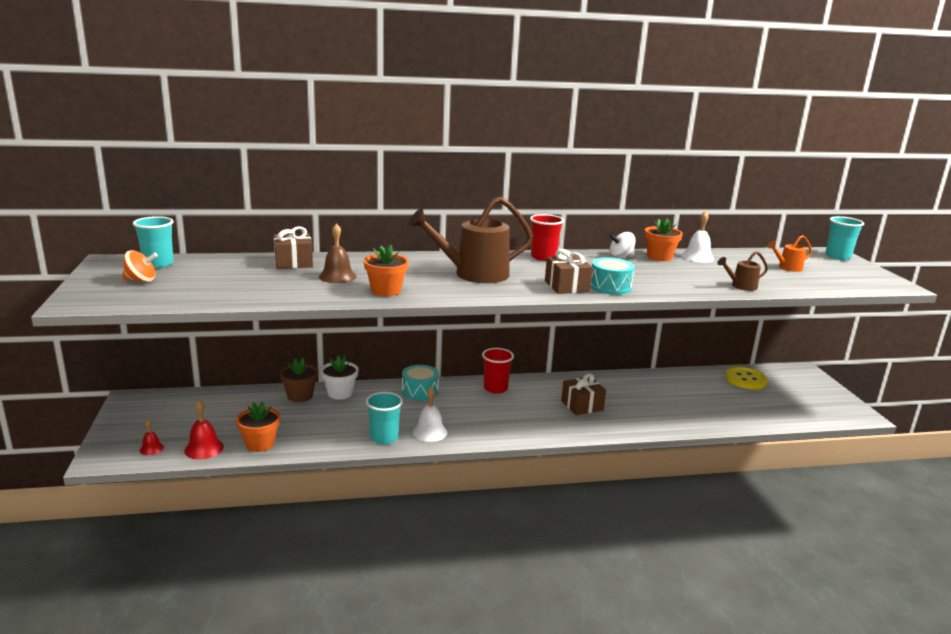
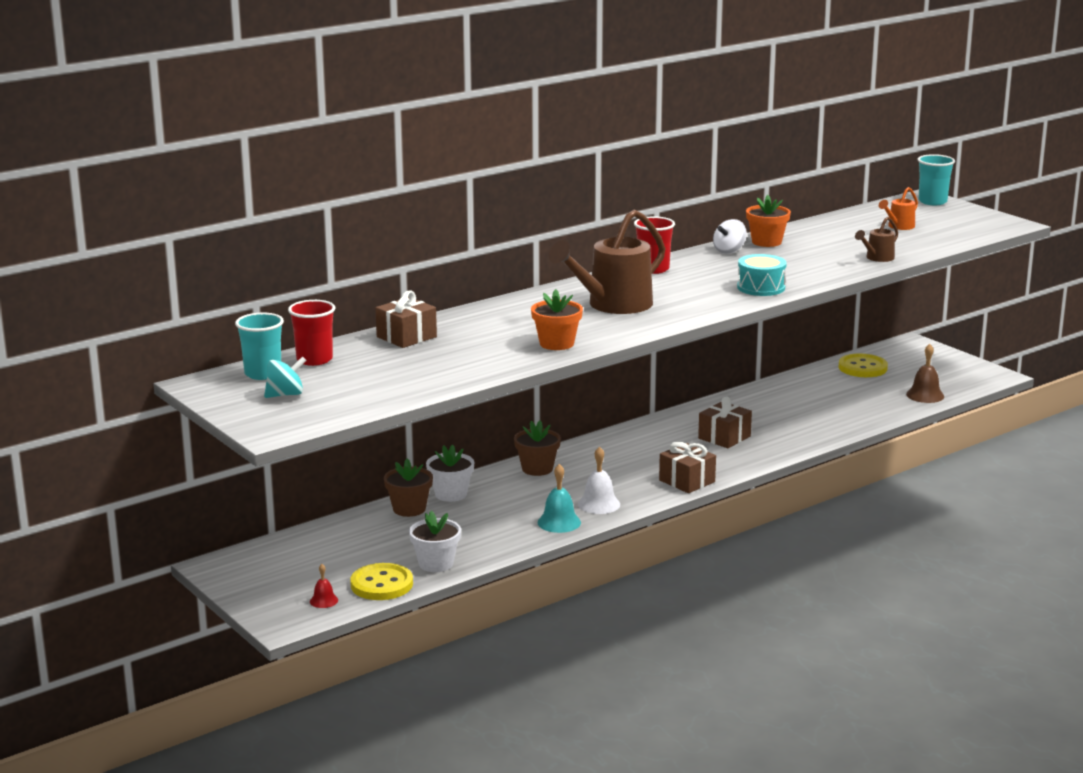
camera: 25 degrees left, 0 degrees up
orange spinning top [122,250,158,282] -> turquoise spinning top [264,356,307,398]
red bell [184,400,224,459] -> yellow button [350,563,413,600]
orange flower pot [236,401,280,452] -> white flower pot [409,511,461,572]
brown bell [319,223,356,283] -> brown bell moved to [906,344,944,403]
turquoise cup [366,392,403,445] -> turquoise bell [538,464,581,533]
turquoise drum [402,365,439,401] -> brown flower pot [514,421,561,476]
red cup [482,348,514,393] -> red cup moved to [288,300,336,366]
brown gift [545,249,593,294] -> brown gift moved to [659,442,716,493]
white bell [681,211,714,262] -> none

